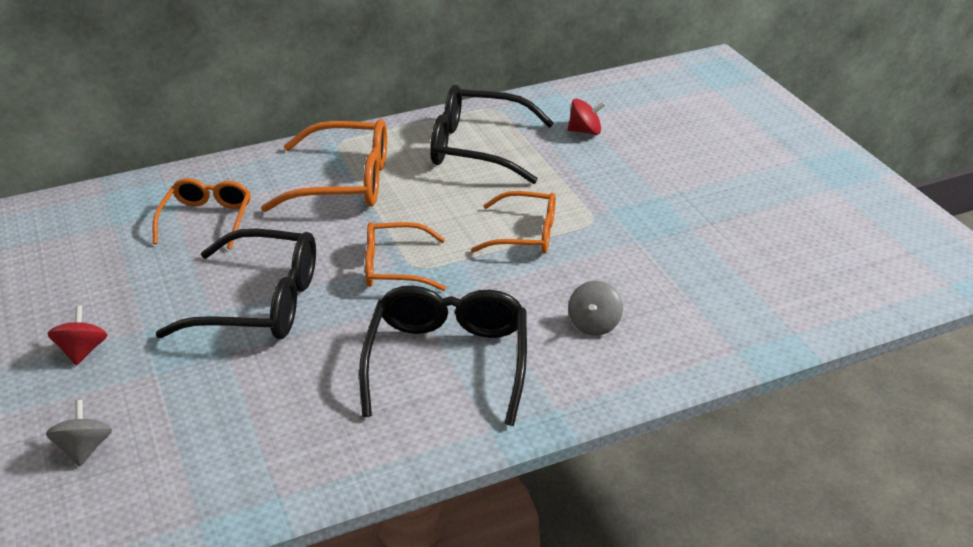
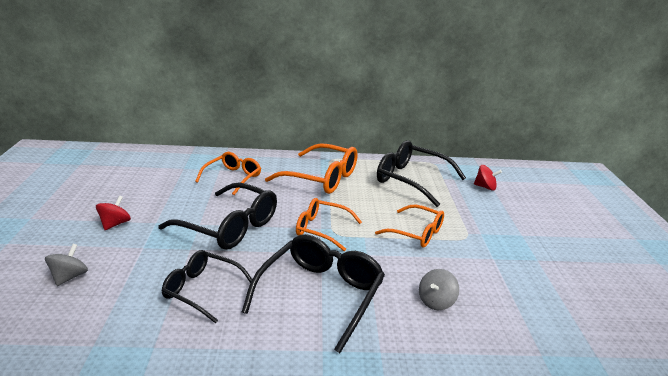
camera: 20 degrees right, 10 degrees down
none -> black glasses [162,250,252,323]

